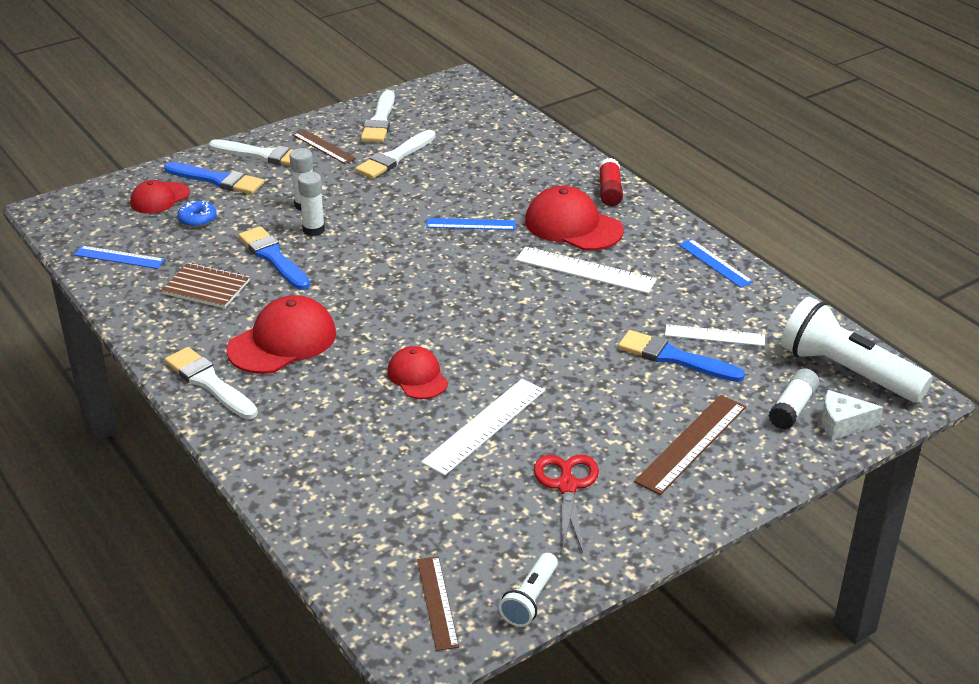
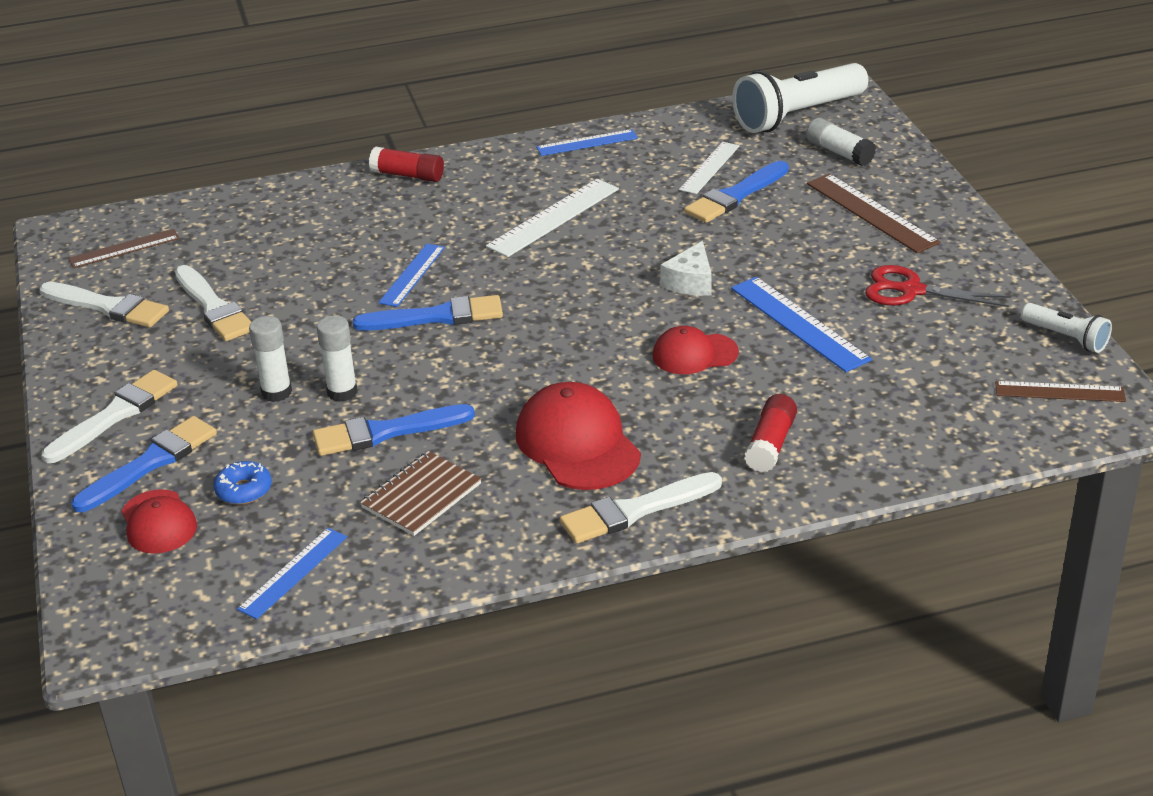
camera: 70 degrees left, 0 degrees up
brown ruler [293,129,356,164] -> brown ruler moved to [68,229,180,268]
white ruler [421,379,545,476] -> blue ruler [731,277,872,372]
red cap [525,186,624,251] -> none
white cheese [822,390,883,440] -> white cheese moved to [661,241,712,296]
none -> blue brush [353,295,503,331]
none -> red glue stick [744,394,797,473]

